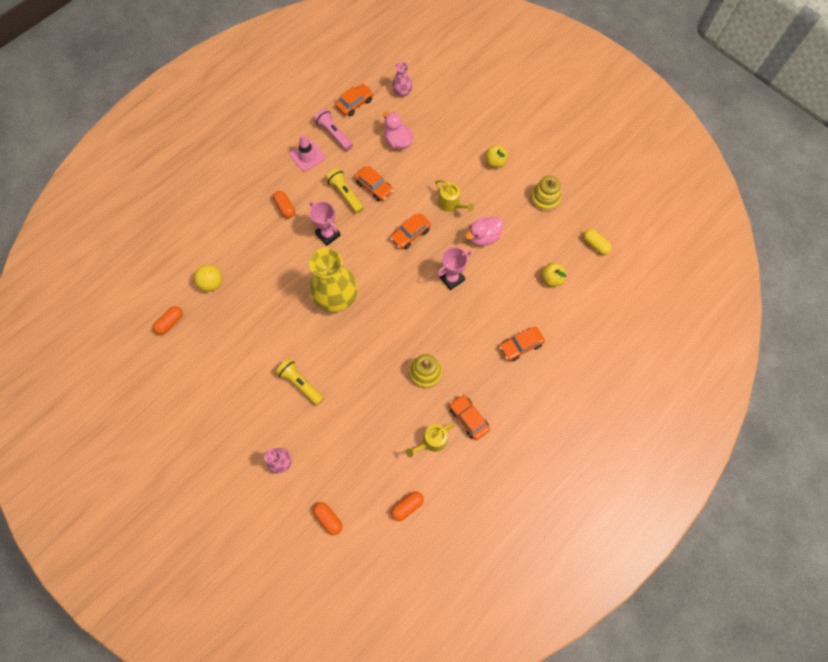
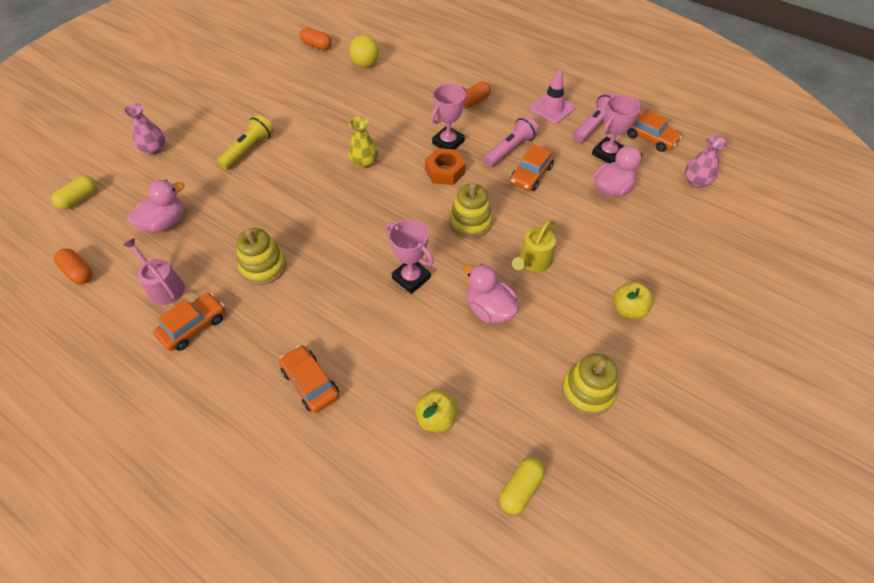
camera: 80 degrees right, 15 degrees down
yellow vase [309,248,358,312] -> yellow vase [348,117,378,168], size x0.49
orange capsule [313,502,342,535] -> yellow capsule [52,175,97,210]
yellow flashlight [326,168,364,214] -> pink flashlight [483,116,539,167]
orange car [390,213,431,249] -> yellow stacking toy [449,183,493,238]
yellow watering can [406,423,455,458] -> pink watering can [123,238,185,305]
none -> pink duck [127,180,185,233]
none -> orange nut [425,148,466,185]
none -> pink trophy [592,95,641,163]

